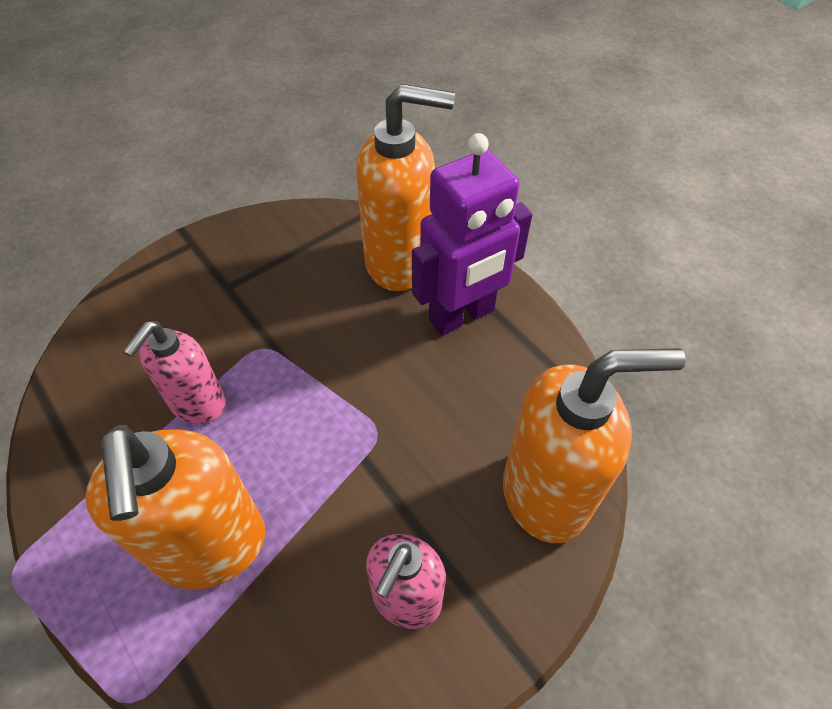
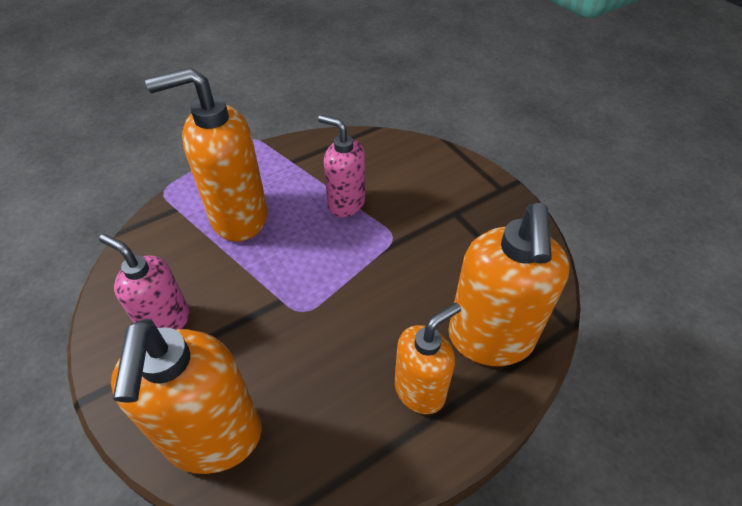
camera: 95 degrees right, 5 degrees down
purple robot [412,133,532,335] -> orange soap dispenser [395,303,461,414]

